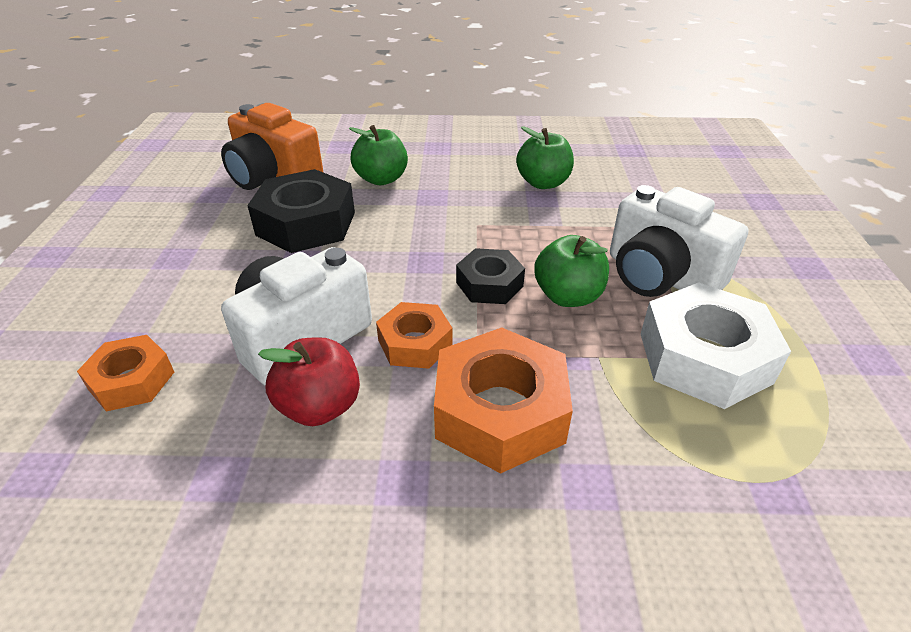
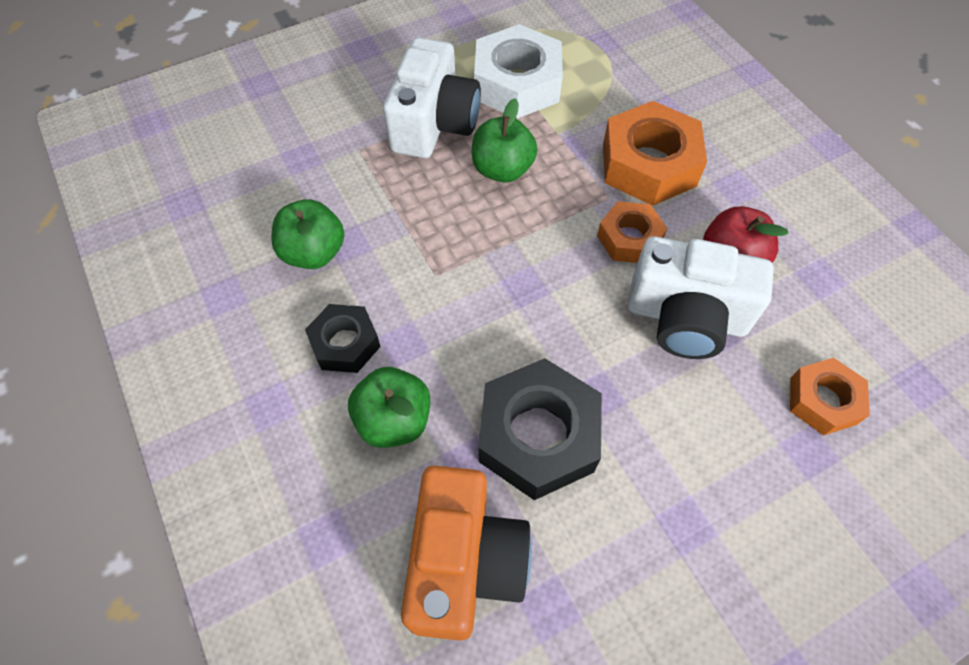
camera: 120 degrees left, 20 degrees up
black nut [456,248,525,304] -> black nut moved to [305,304,381,373]

